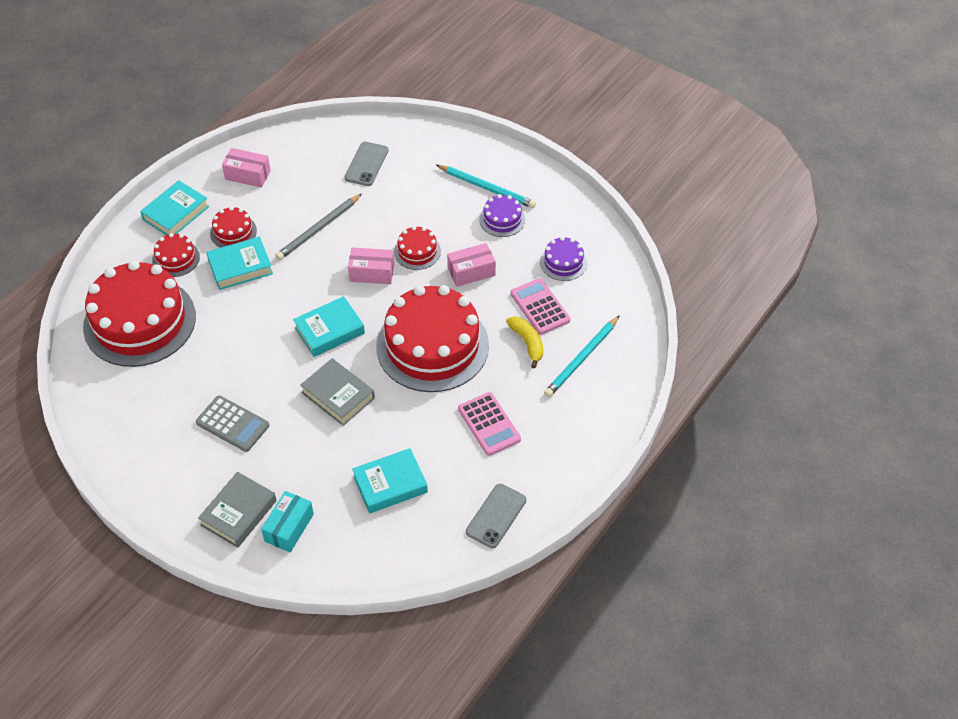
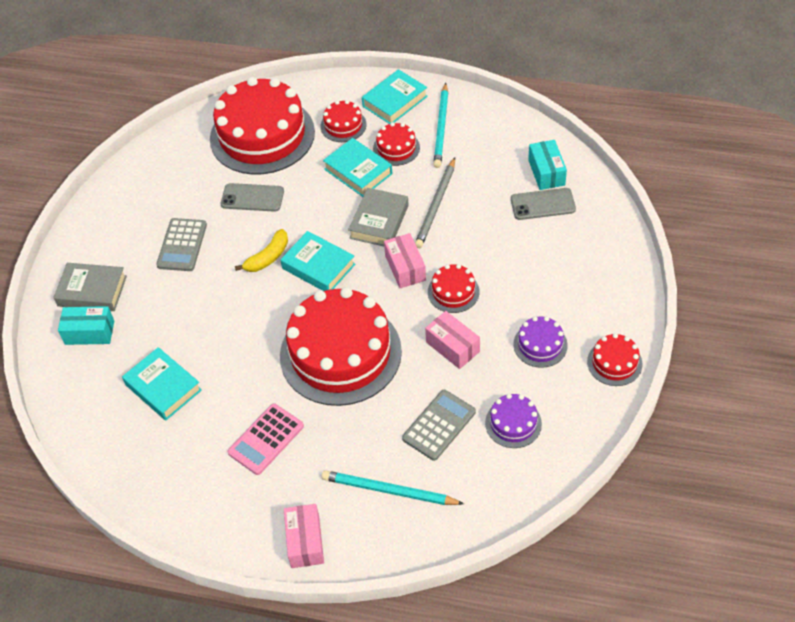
camera: 70 degrees right, 0 degrees up
turquoise book [140,180,209,235] -> turquoise book turned 60 degrees counterclockwise [362,69,428,124]
pink box [222,148,271,188] -> pink box moved to [284,504,324,568]
grey pencil [275,194,362,260] -> grey pencil turned 90 degrees counterclockwise [415,157,455,248]
grey book [300,358,375,426] -> grey book moved to [348,188,409,246]
turquoise pencil [436,165,536,208] -> turquoise pencil moved to [433,83,448,168]
grey phone [466,484,526,548] -> grey phone moved to [221,183,284,212]
yellow banana [506,316,543,368] -> yellow banana moved to [235,229,288,272]
pink calculator [510,278,570,335] -> grey calculator [402,390,476,461]
none -> turquoise box [528,140,567,190]
none -> red cake [587,333,643,386]

